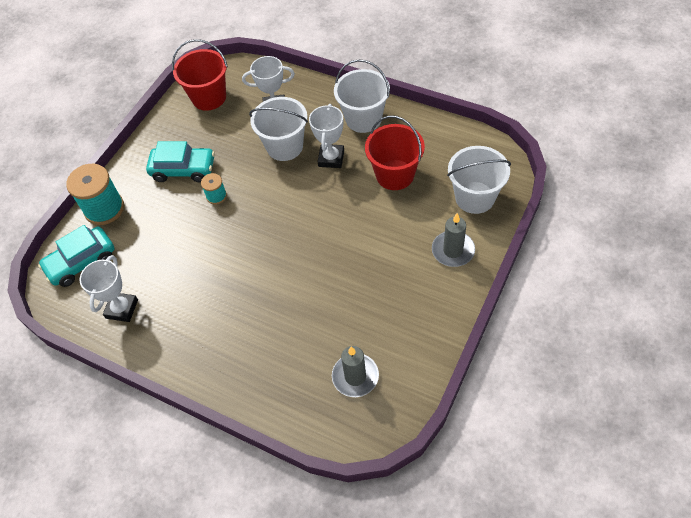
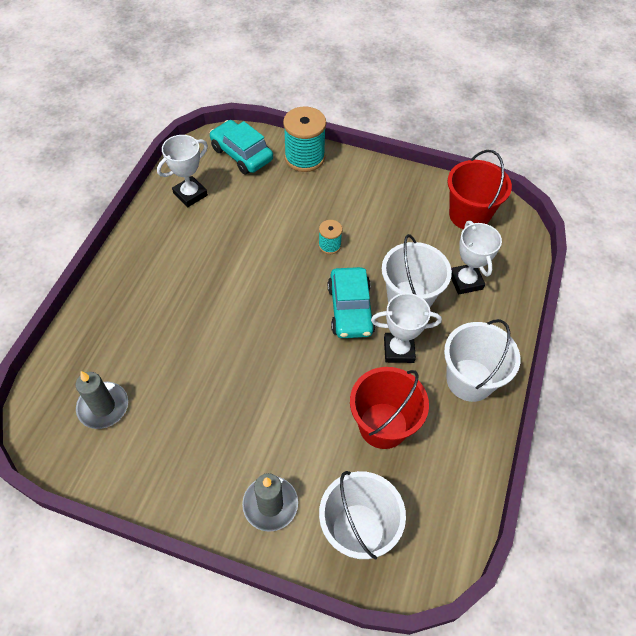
camera: 75 degrees right, 0 degrees up
white trophy [79,255,138,322] -> white trophy turned 45 degrees counterclockwise [157,135,208,207]
turquoise car [146,141,215,183] -> turquoise car moved to [328,267,376,338]

